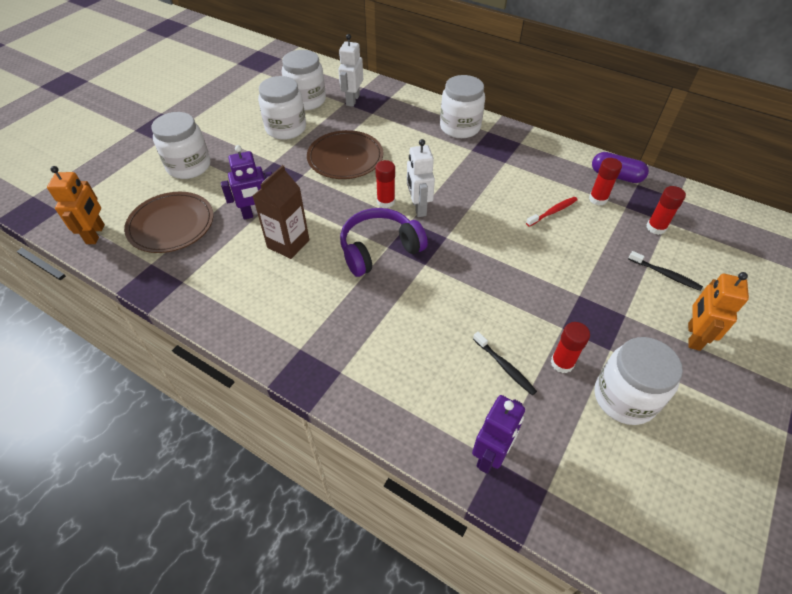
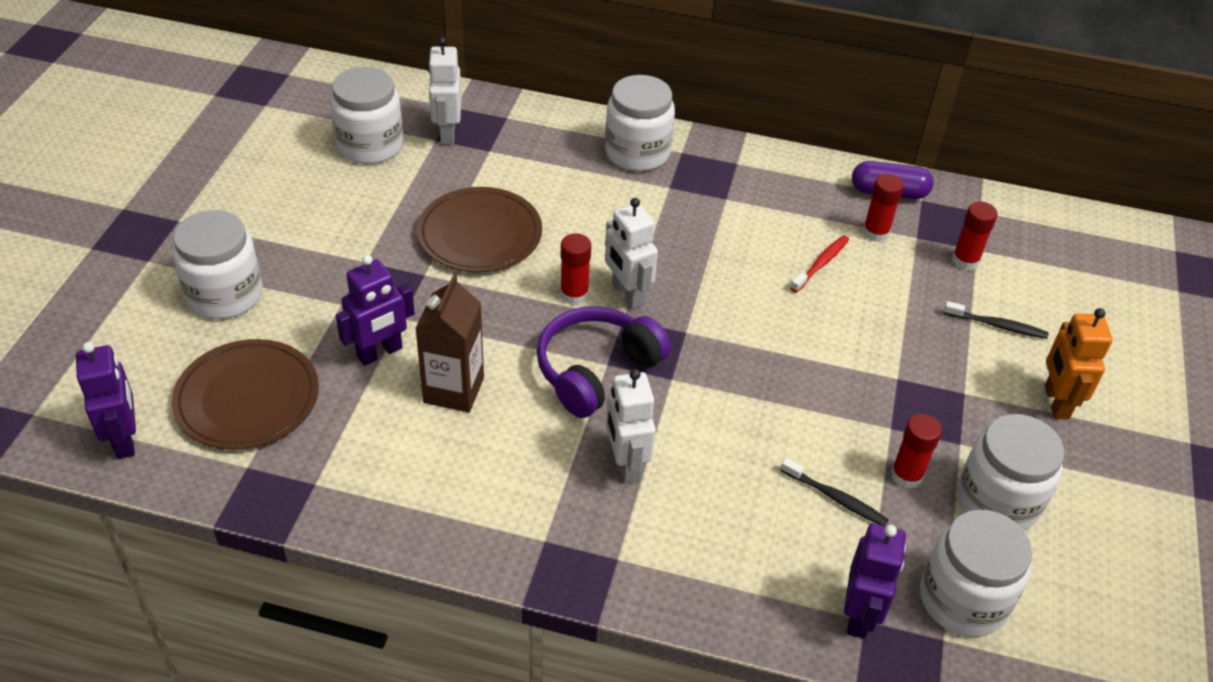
camera: 20 degrees left, 5 degrees down
orange robot [47,166,105,244] -> purple robot [76,342,136,459]
white jar [258,76,306,140] -> white jar moved to [920,510,1032,637]
none -> white robot [606,369,656,483]

